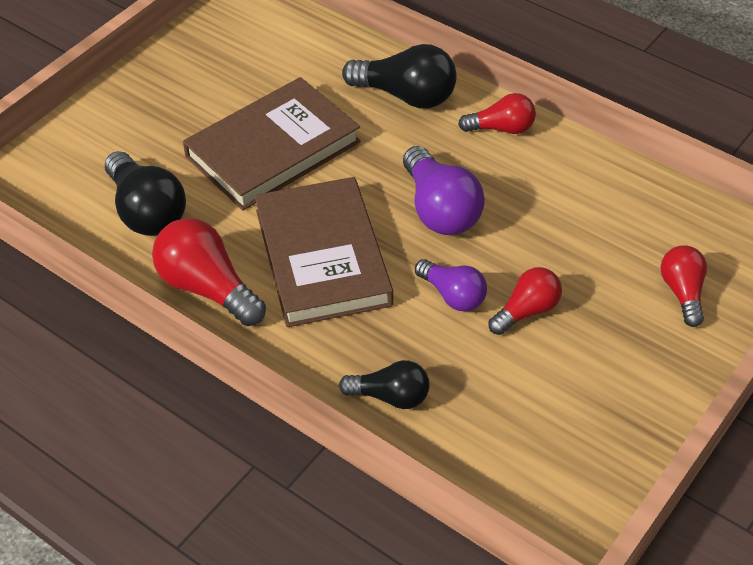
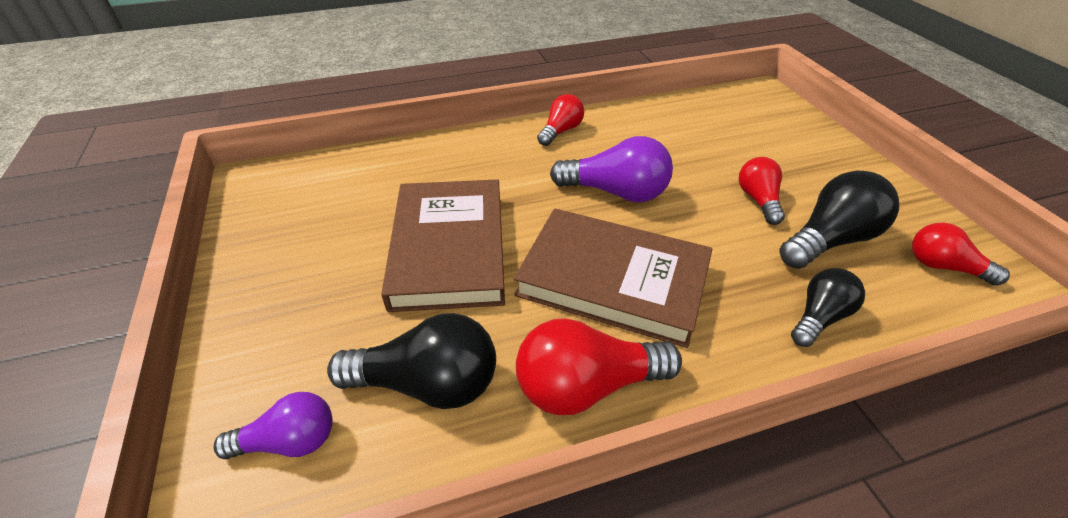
camera: 55 degrees left, 5 degrees down
black light bulb [342,44,457,109] -> black light bulb moved to [780,171,899,269]
purple light bulb [415,259,487,311] -> purple light bulb moved to [214,392,333,459]
red light bulb [660,245,707,327] -> red light bulb moved to [912,223,1010,286]

